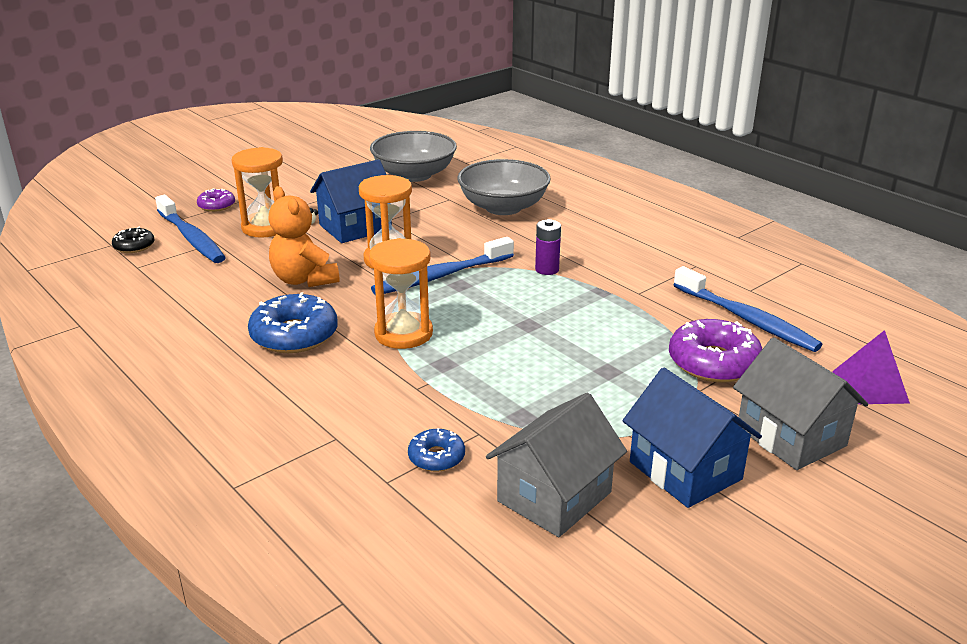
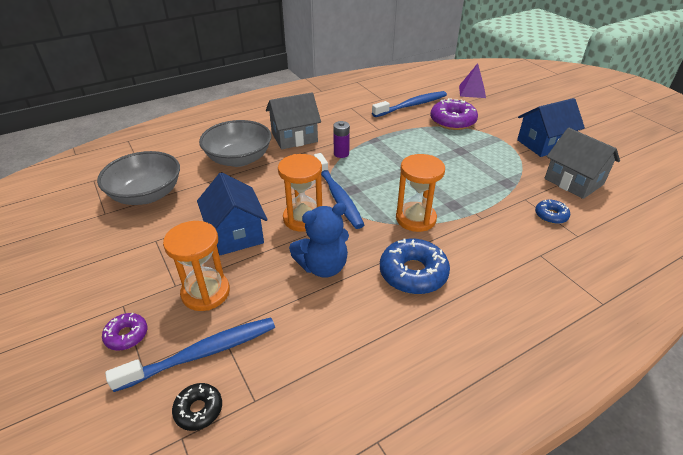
camera: 80 degrees left, 10 degrees up
orange teddy bear [268,186,340,287] -> blue teddy bear [289,203,349,278]
grey house [733,337,869,470] -> grey house moved to [266,92,321,149]

